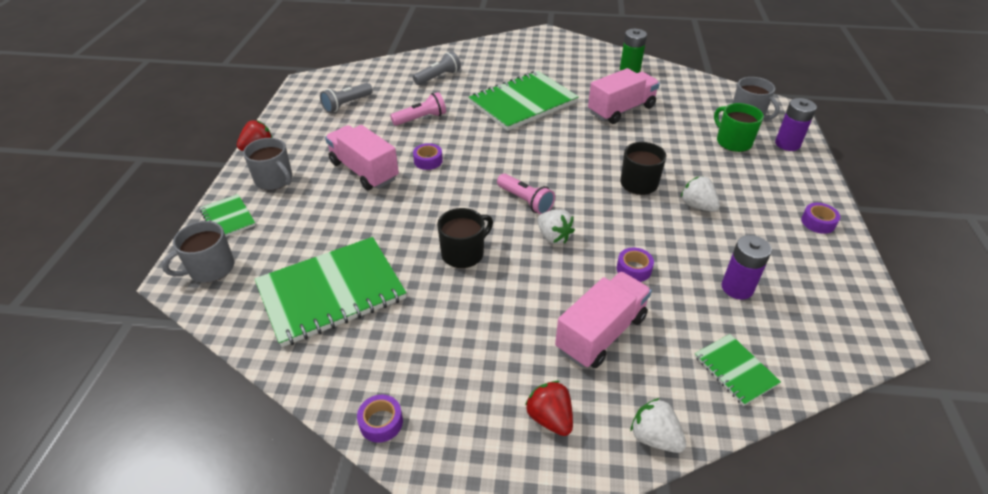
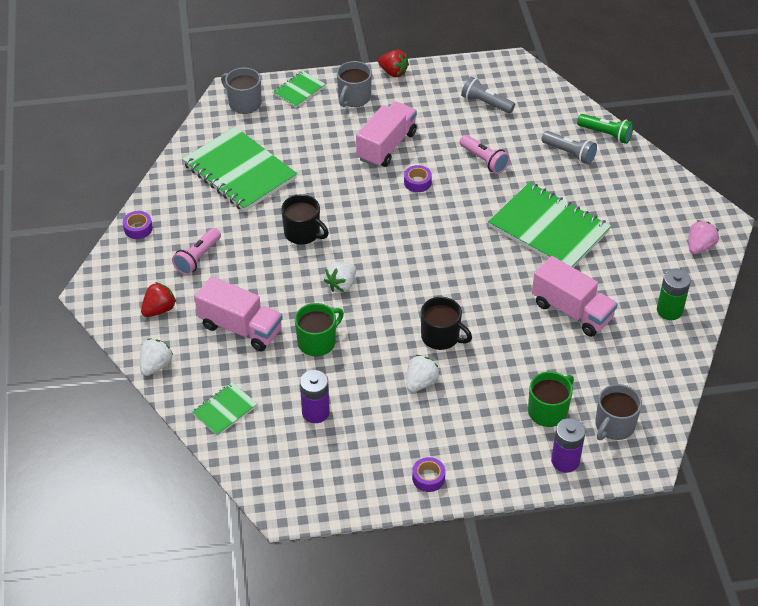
camera: 75 degrees right, 5 degrees up
pink flashlight [497,173,555,214] -> pink flashlight moved to [172,228,221,275]
purple tape [617,248,654,282] -> green mug [295,303,344,356]
none -> green flashlight [577,114,634,144]
none -> pink strawberry [688,220,719,254]

